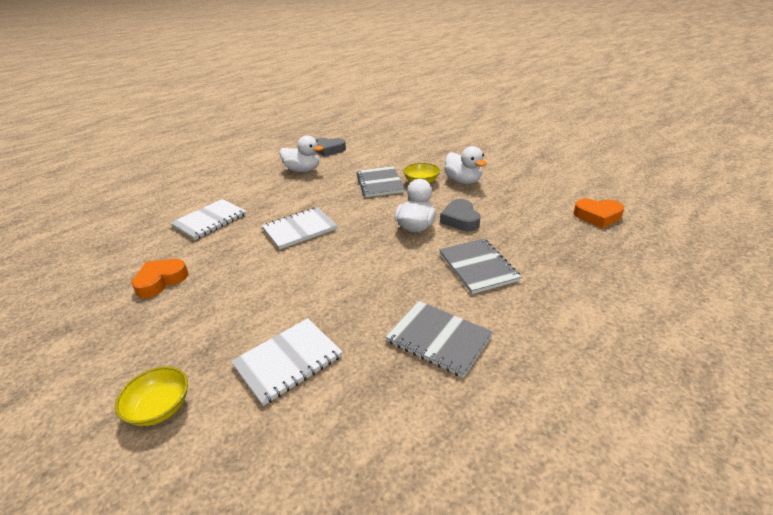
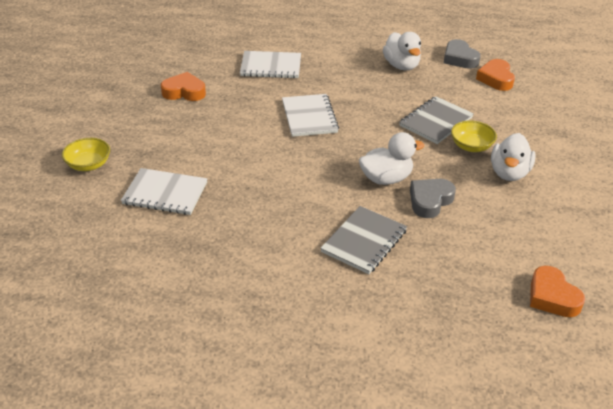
camera: 50 degrees right, 5 degrees up
white notebook [262,207,337,250] -> white notebook turned 60 degrees clockwise [282,94,339,137]
grey notebook [386,301,493,378] -> none
none -> orange heart [476,59,515,91]

